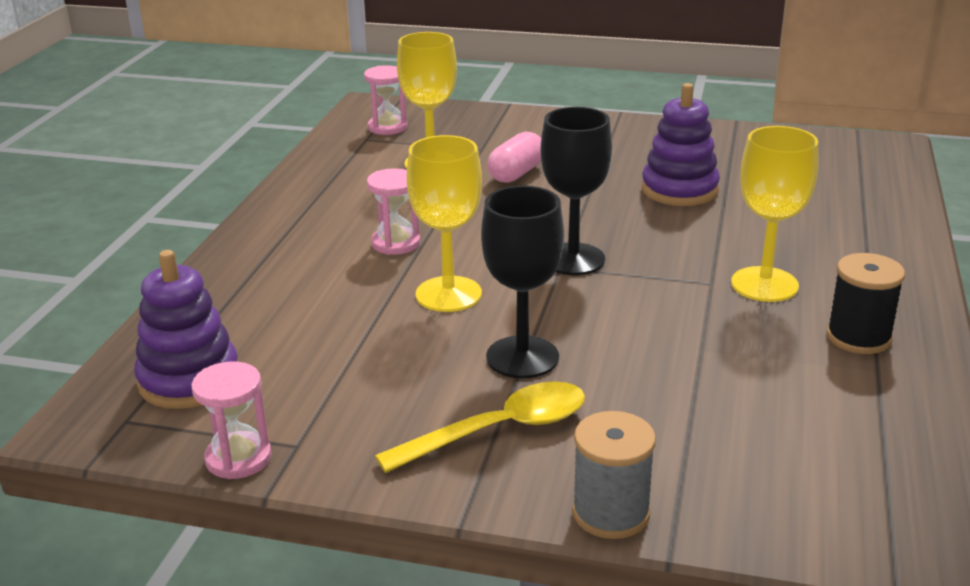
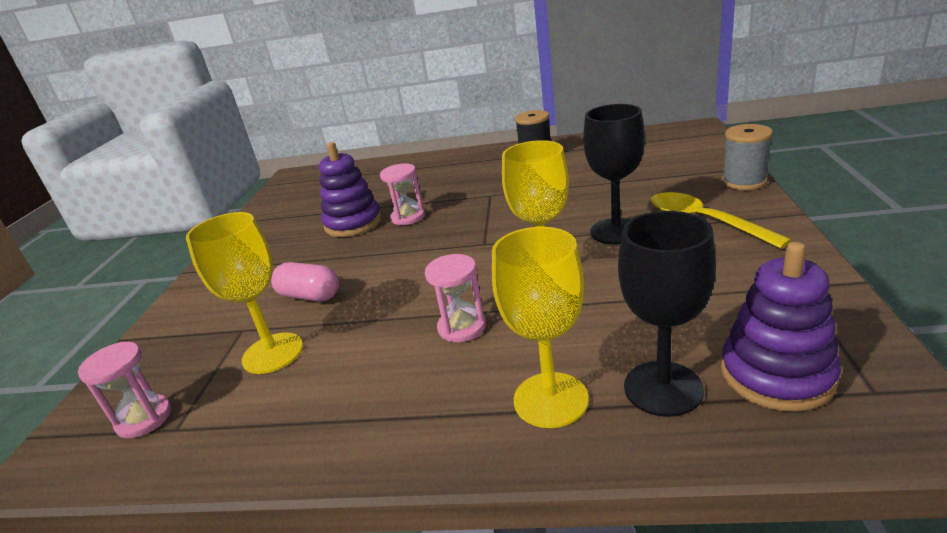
camera: 95 degrees left, 0 degrees up
pink hourglass [191,361,272,479] -> pink hourglass moved to [380,164,425,225]
black goblet [541,107,612,275] -> black goblet moved to [618,211,716,417]
yellow goblet [731,126,819,302] -> yellow goblet moved to [492,227,589,428]

